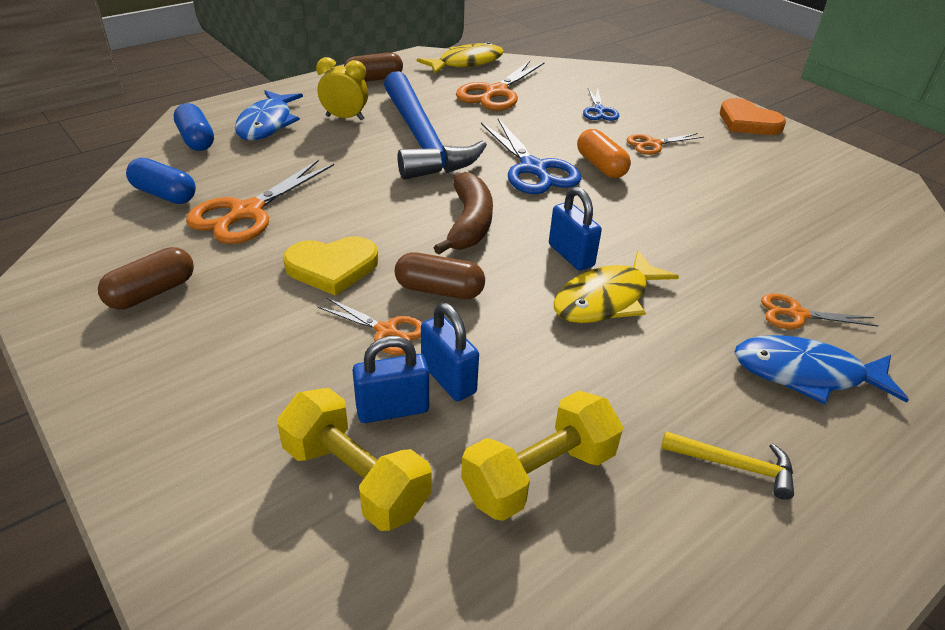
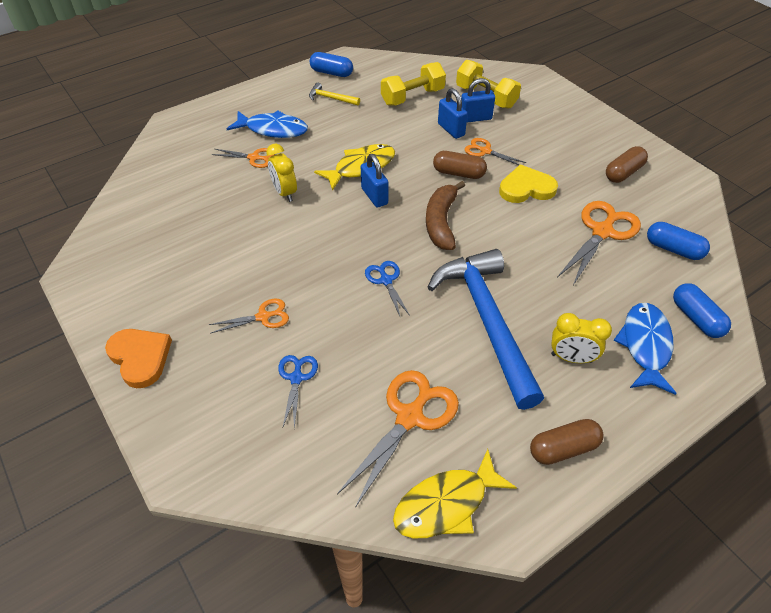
camera: 175 degrees left, 10 degrees up
blue scissors [481,118,582,194] -> blue scissors [365,261,410,318], size x0.56
orange capsule [577,129,631,178] -> none
none -> yellow clock [266,144,297,202]
none -> blue capsule [310,52,353,77]

